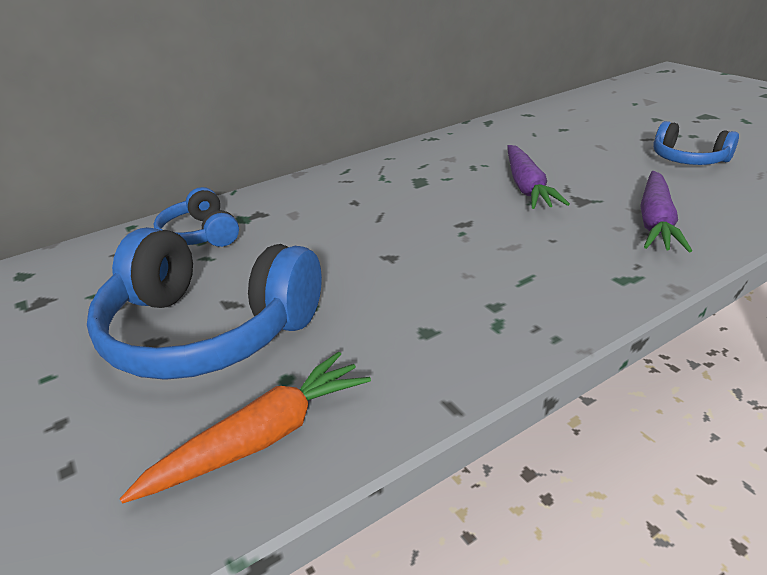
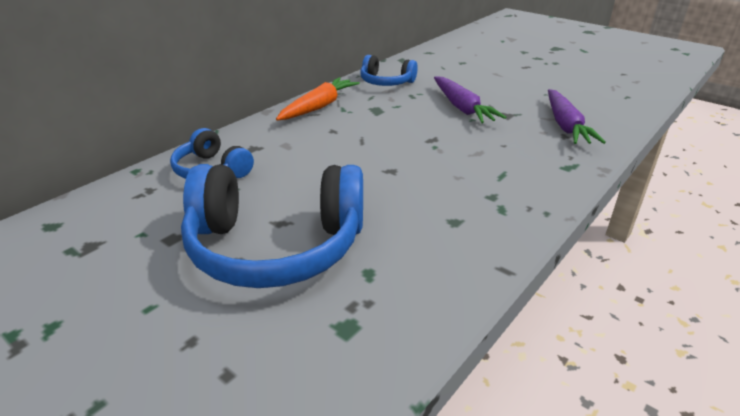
camera: 20 degrees left, 0 degrees up
orange carrot [120,352,371,504] -> orange carrot moved to [276,77,360,121]
blue headphones [653,121,739,165] -> blue headphones moved to [360,55,418,86]

